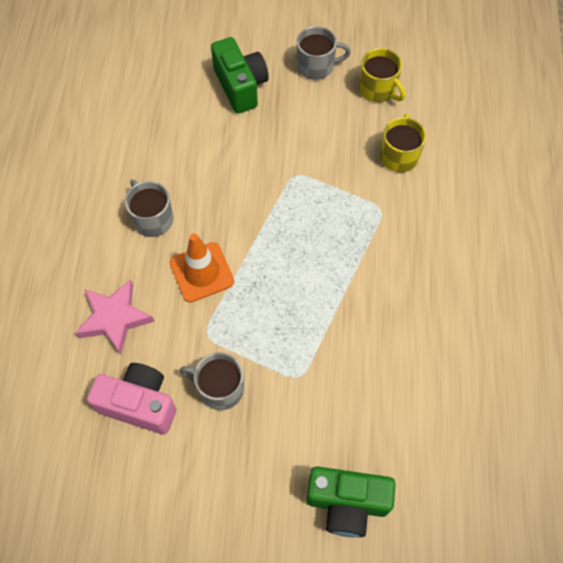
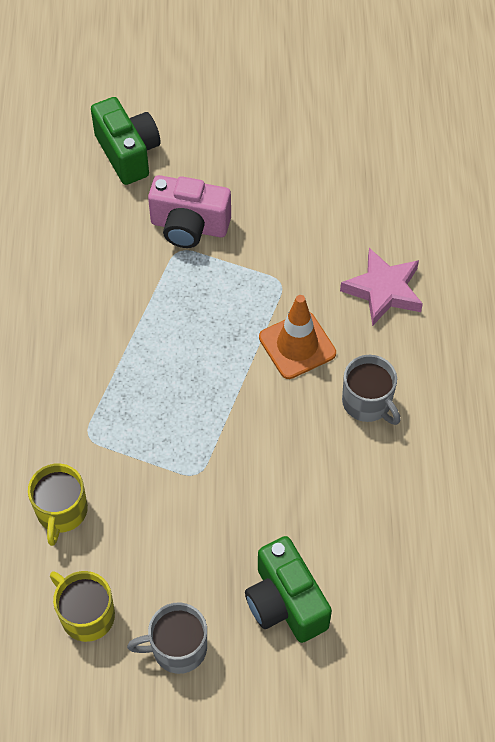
camera: 175 degrees right, 5 degrees down
pink camera [87,363,176,434] -> pink camera moved to [148,175,231,248]
grey mug [180,352,244,410] -> none
green camera [307,466,396,537] -> green camera turned 60 degrees clockwise [91,97,160,185]

